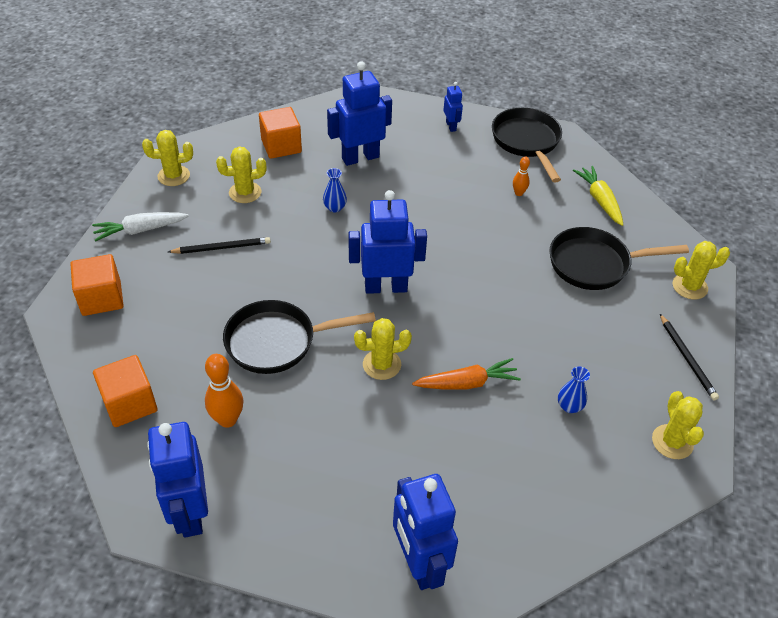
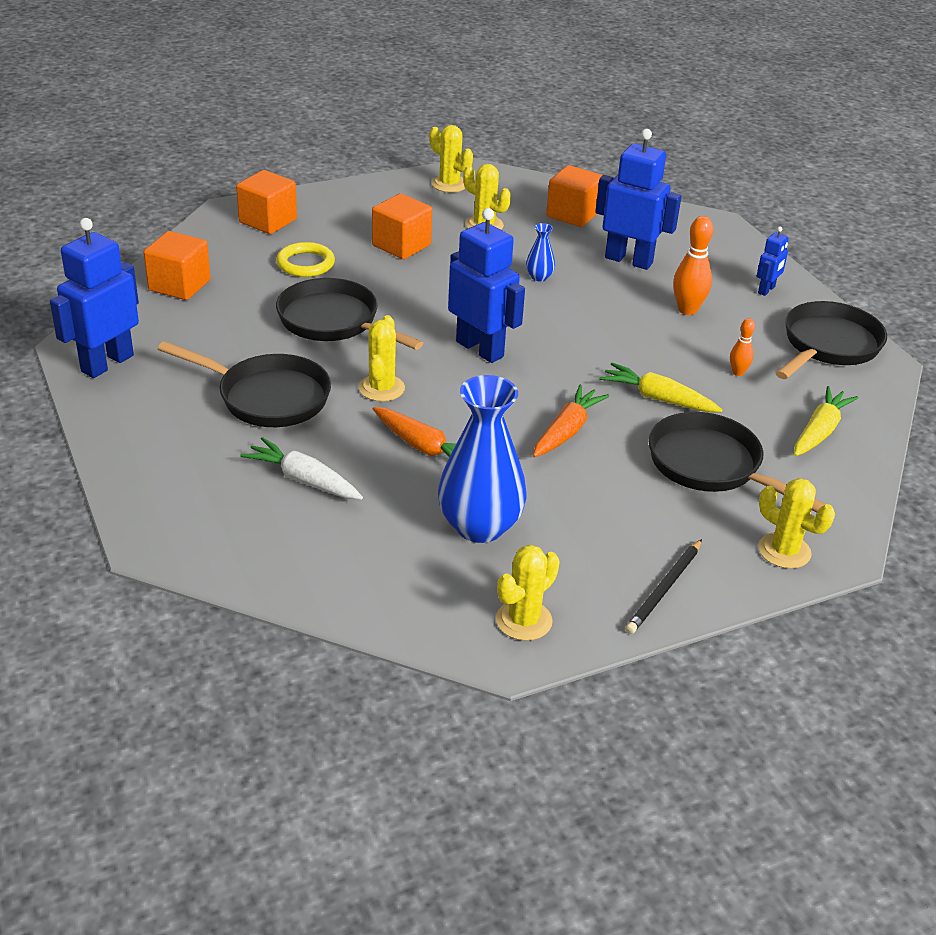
camera: 50 degrees right, 10 degrees down
white carrot [92,212,189,242] -> white carrot moved to [240,437,363,500]
black pencil [168,237,271,254] -> orange cube [372,193,432,259]
orange bowling pin [205,354,244,428] -> orange bowling pin moved to [673,216,713,315]
yellow cactus [354,318,412,380] -> yellow cactus turned 60 degrees clockwise [359,315,405,402]
blue robot [393,474,458,590] -> none
blue vase [558,366,590,413] -> blue vase [438,375,527,543], size x2.31
none -> black pan [158,341,331,427]
none -> yellow ring [276,242,335,277]
none -> orange carrot [533,385,609,457]
none -> yellow carrot [599,363,723,412]

